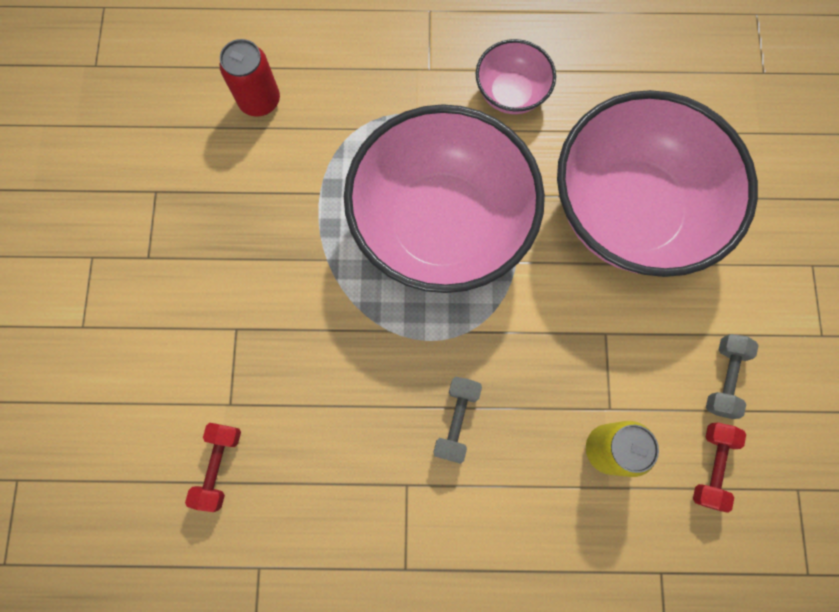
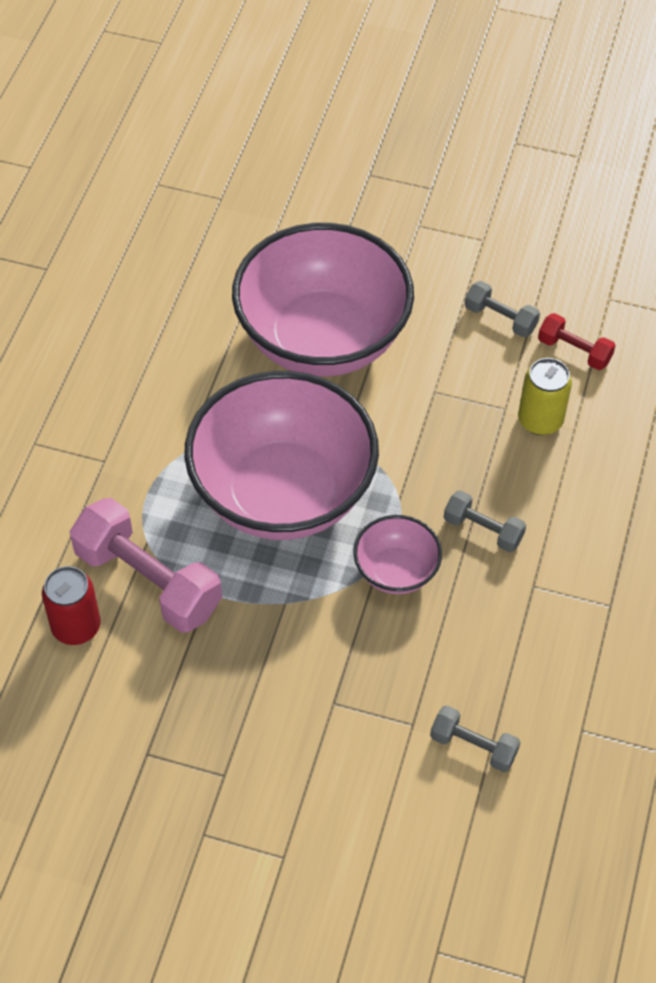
camera: 75 degrees left, 20 degrees down
red dumbbell [185,423,241,512] -> grey dumbbell [430,706,520,772]
pink bowl [476,39,556,114] -> pink bowl moved to [353,515,442,594]
none -> pink dumbbell [69,498,222,633]

